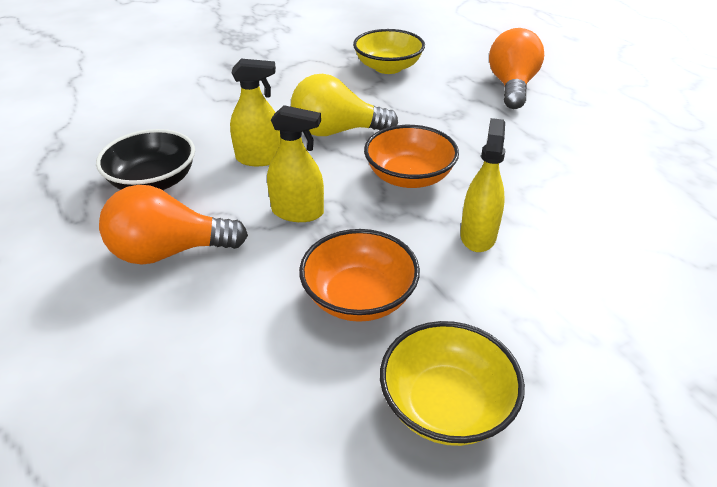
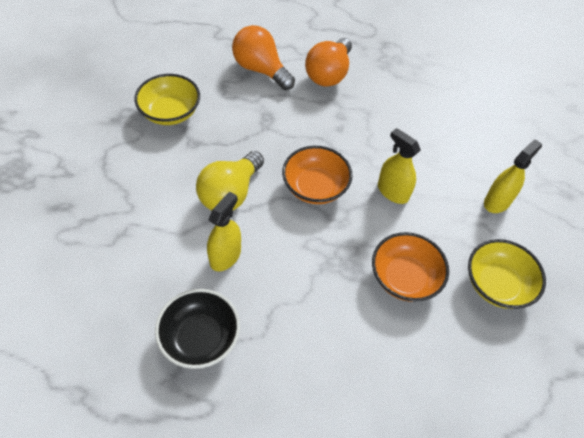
camera: 60 degrees left, 15 degrees up
orange light bulb [99,185,248,265] -> orange light bulb moved to [305,38,352,87]
yellow spray bottle [267,105,324,222] -> yellow spray bottle moved to [484,139,542,213]

